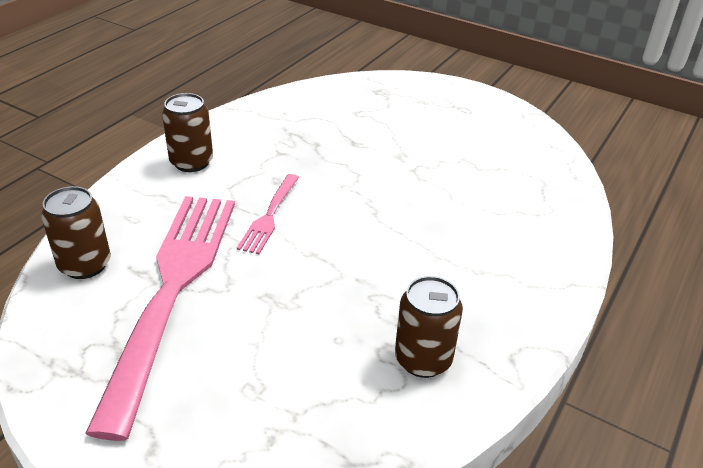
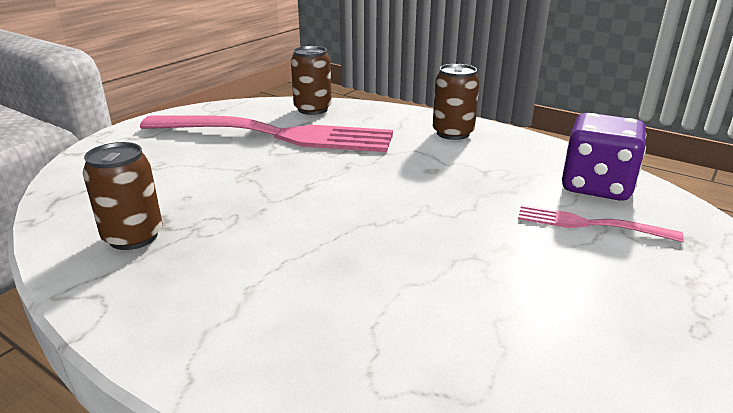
camera: 95 degrees right, 10 degrees down
pink fork [237,174,299,254] -> pink fork moved to [518,205,684,242]
none -> purple dice [562,113,647,201]

